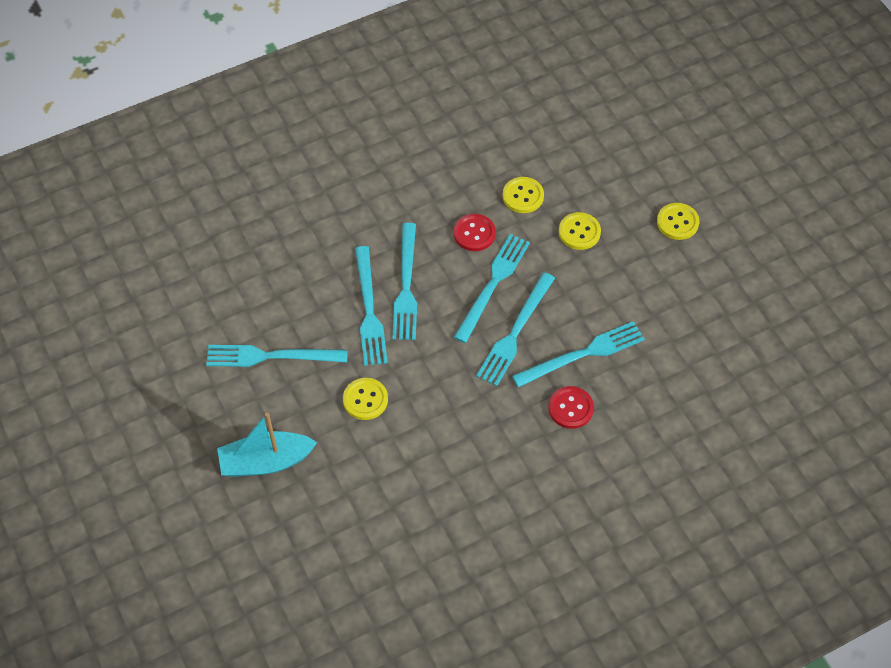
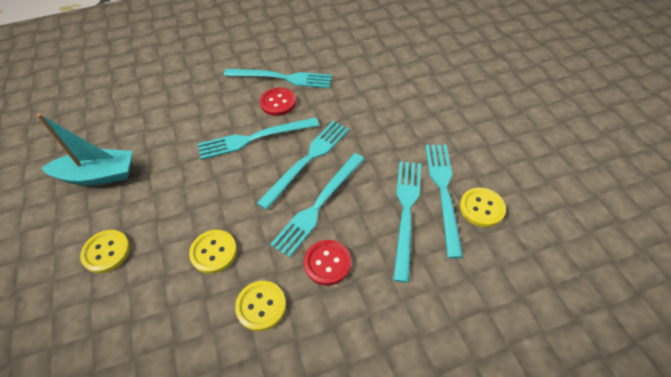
camera: 170 degrees left, 5 degrees down
turquoise fork [206,345,348,367] -> turquoise fork moved to [224,69,332,88]
turquoise boat [217,413,318,477] -> turquoise boat moved to [36,113,133,185]
yellow button [343,378,388,420] -> yellow button moved to [460,188,506,227]

